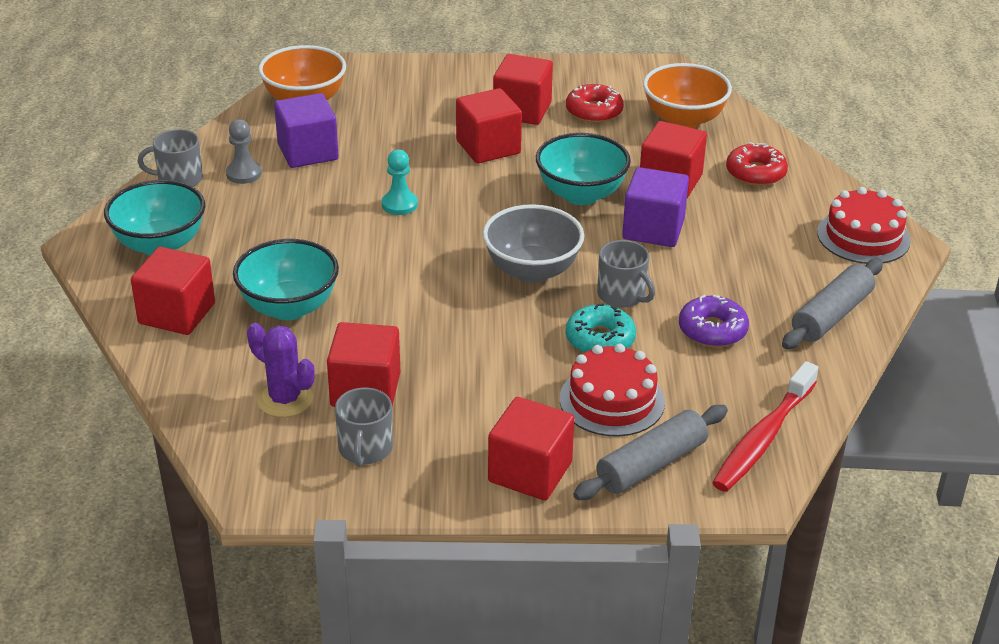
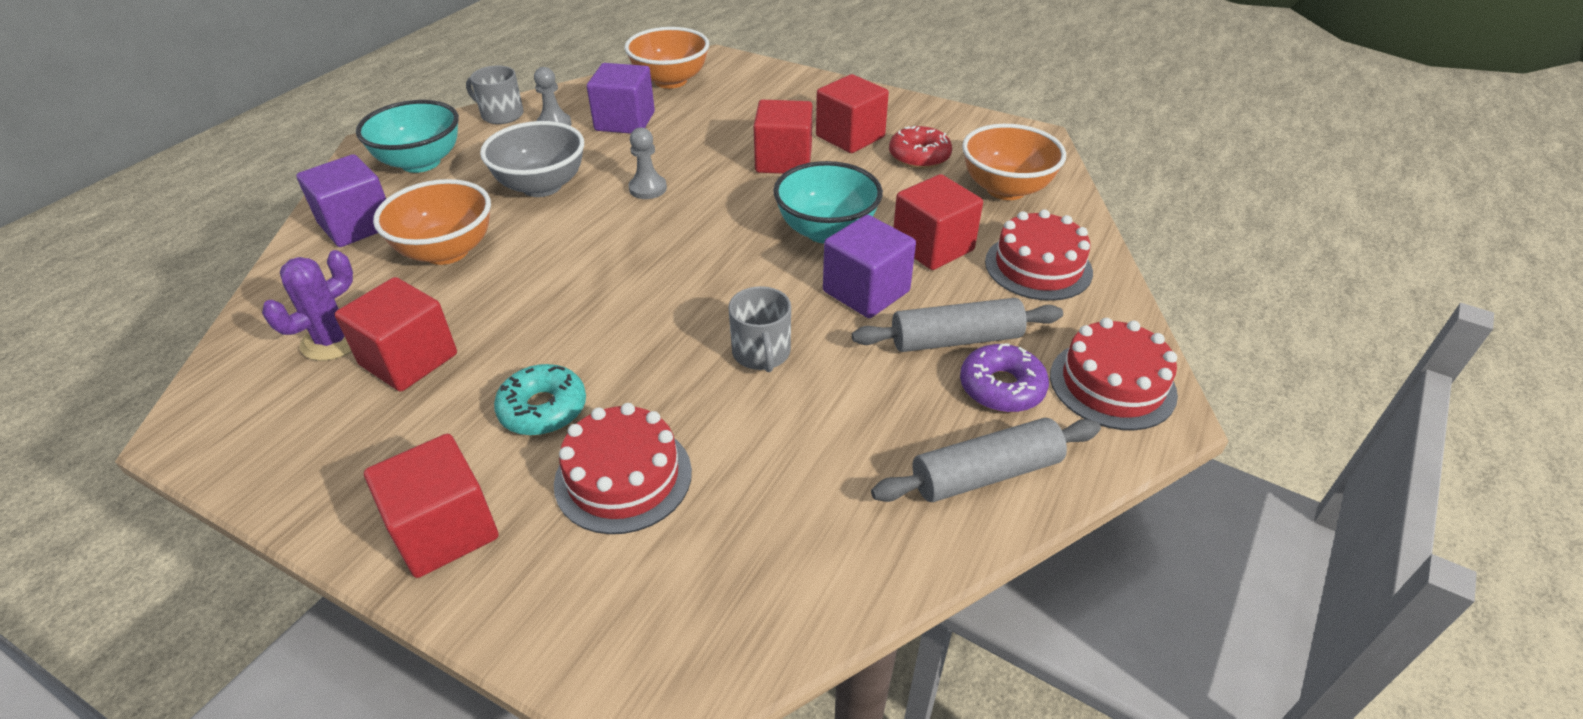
camera: 30 degrees right, 5 degrees up
red cube [131,247,215,335] -> purple cube [296,154,386,247]
turquoise bowl [233,239,339,320] -> orange bowl [373,179,491,265]
purple cactus [247,323,315,417] -> purple cactus turned 60 degrees clockwise [262,250,353,361]
grey mug [335,388,393,467] -> none
turquoise pawn [382,149,418,215] -> grey pawn [629,127,667,199]
grey bowl [483,204,584,283] -> grey bowl moved to [480,121,584,197]
turquoise donut [566,303,636,353] -> turquoise donut moved to [494,364,586,436]
grey rolling pin [573,405,728,500] -> grey rolling pin moved to [852,298,1063,352]
purple donut [679,295,749,347] -> purple donut moved to [960,343,1049,412]
red toothbrush [712,361,819,492] -> none
red donut [726,142,788,186] -> red cake [985,209,1093,301]

